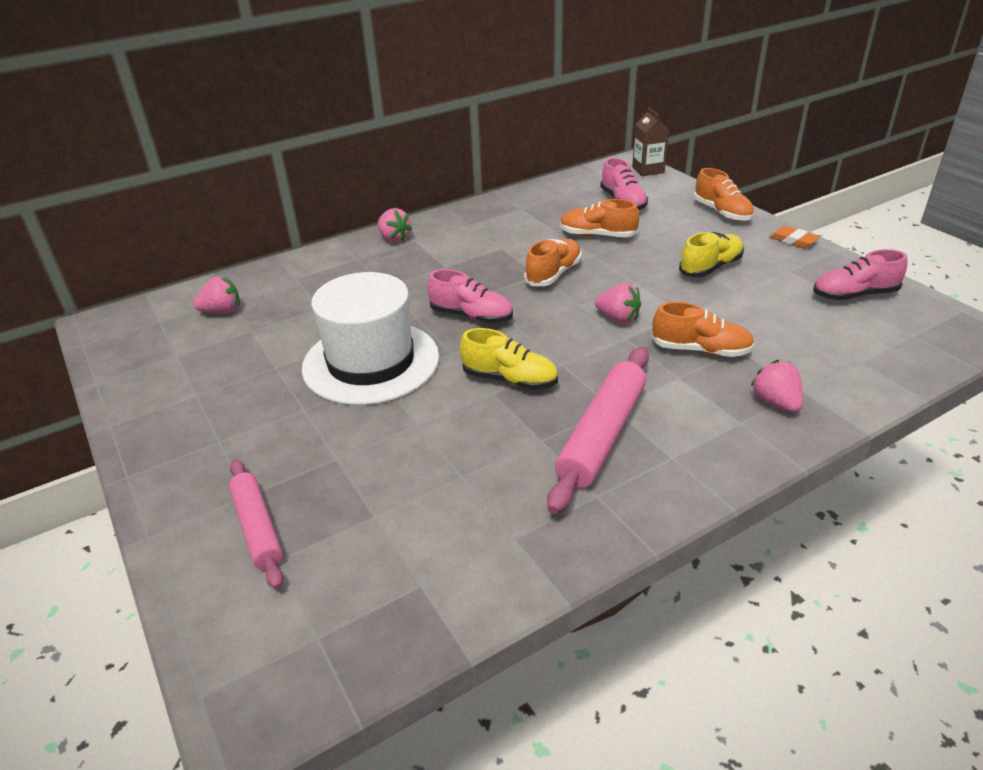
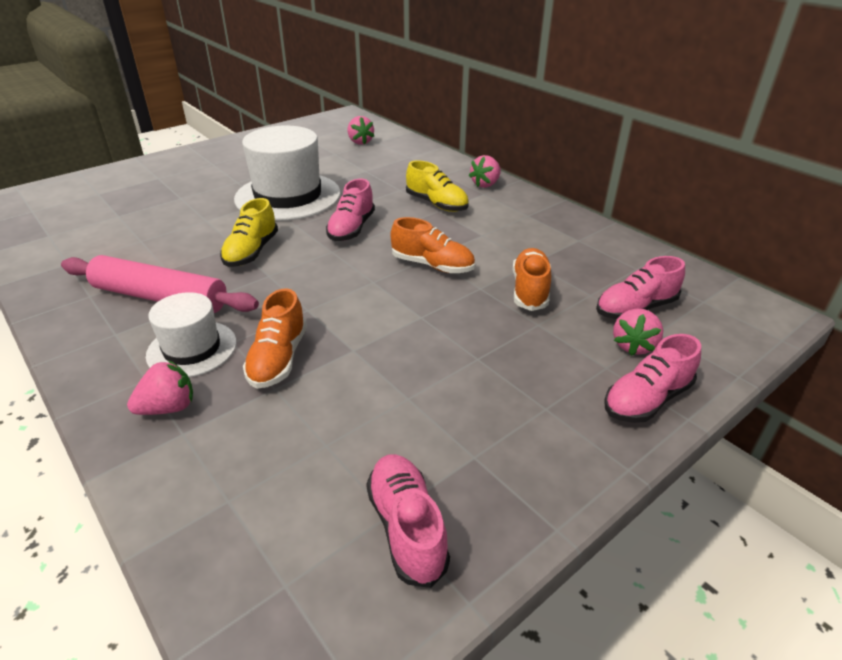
camera: 80 degrees right, 0 degrees up
pink rolling pin [229,459,284,590] -> none
pink strawberry [595,283,641,323] -> pink strawberry moved to [613,308,663,356]
brown carton [632,107,669,176] -> none
yellow shoe [679,232,744,277] -> yellow shoe moved to [406,160,469,212]
orange shoe [694,168,754,221] -> pink shoe [604,334,701,423]
orange eraser [769,226,820,248] -> none
none -> white hat [146,292,237,377]

